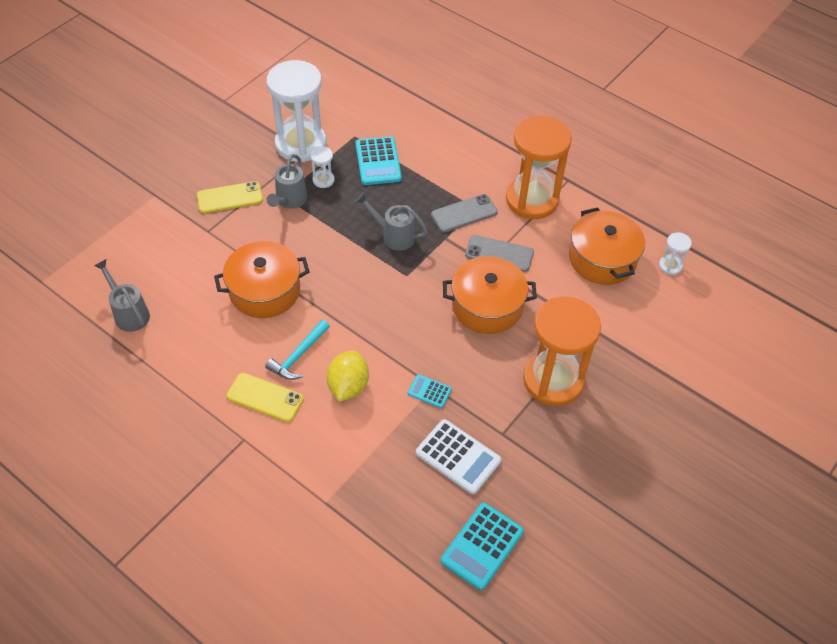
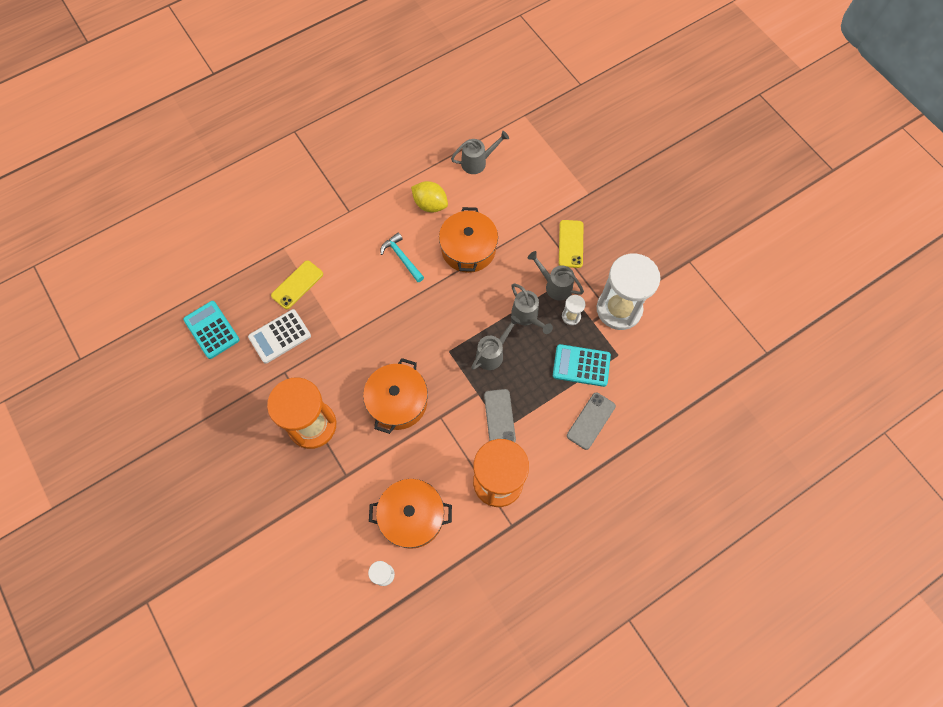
camera: 110 degrees right, 15 degrees up
yellow phone [226,373,304,422] -> yellow phone moved to [271,260,323,309]
yellow lemon [327,350,369,402] -> yellow lemon moved to [411,181,448,212]
turquoise calculator [408,374,452,408] -> none
grey phone [465,235,534,272] -> grey phone moved to [567,392,616,450]
none -> grey watering can [511,283,553,334]

